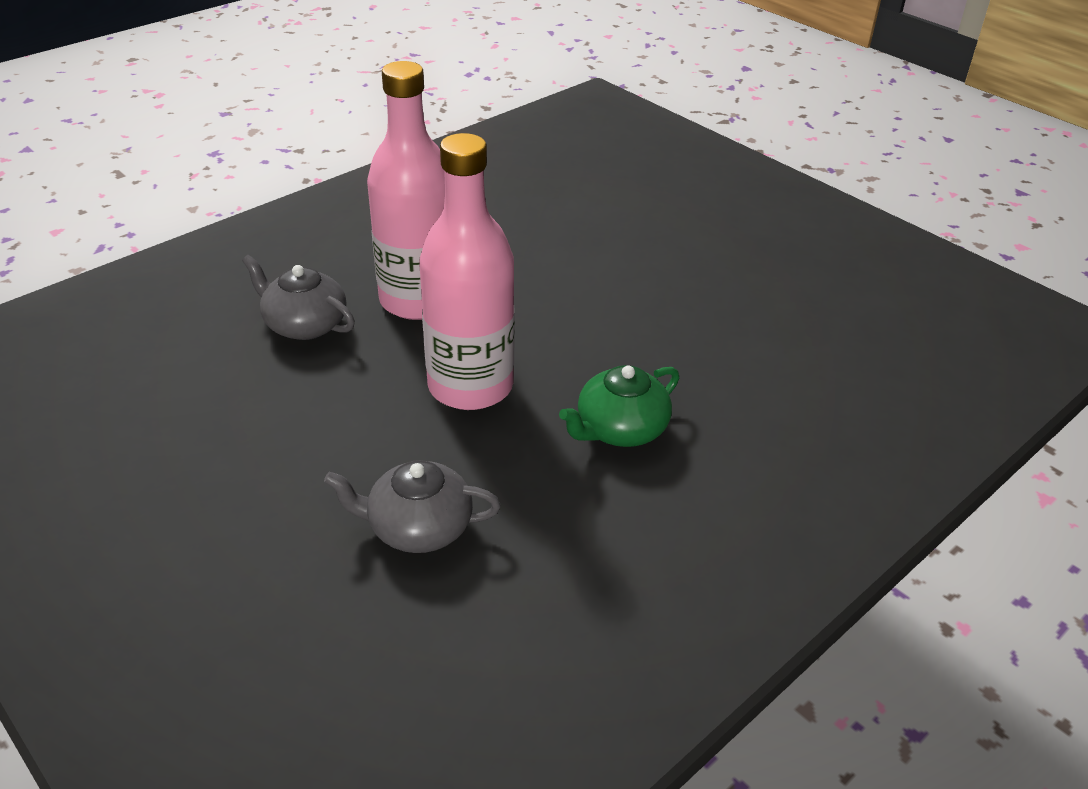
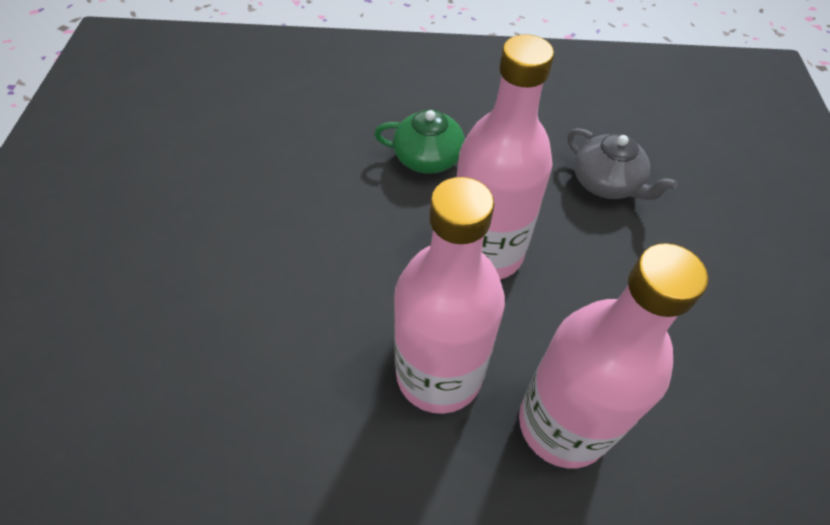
camera: 135 degrees left, 15 degrees up
grey teapot [242,255,355,340] -> pink bottle [519,243,708,468]

